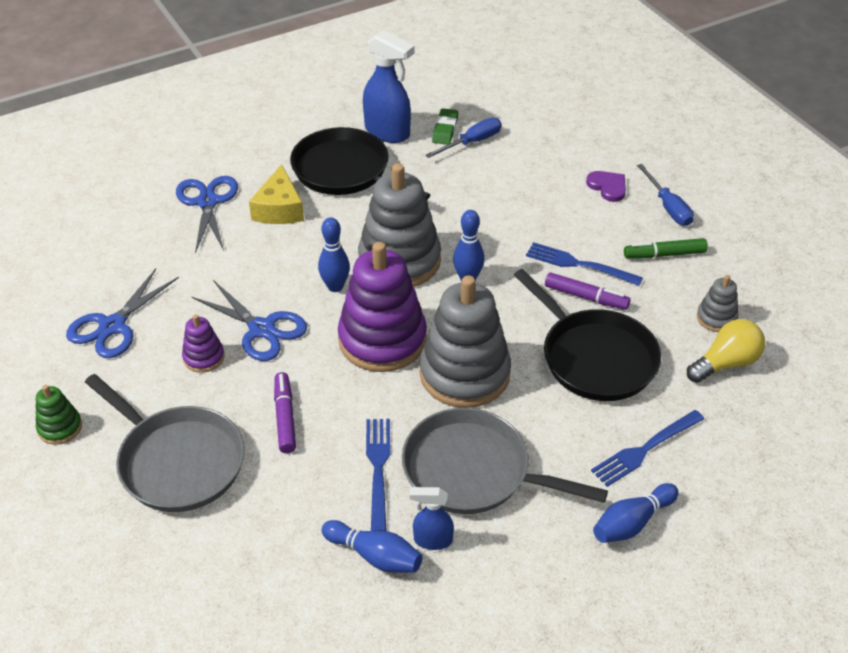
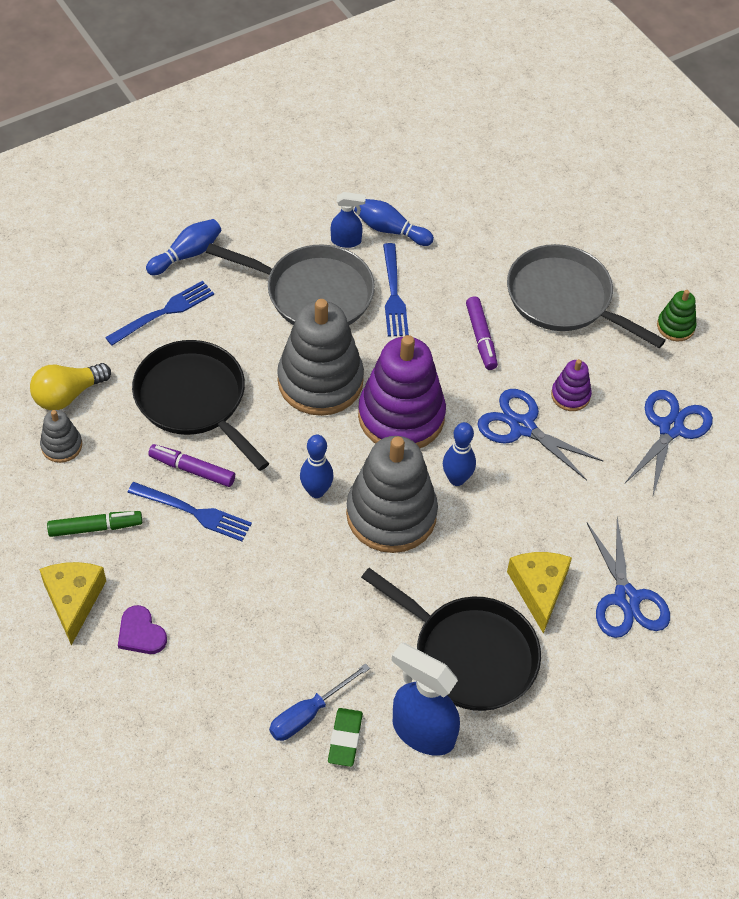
camera: 175 degrees right, 10 degrees up
blue screwdriver [637,164,694,226] -> yellow cheese [39,562,106,645]

